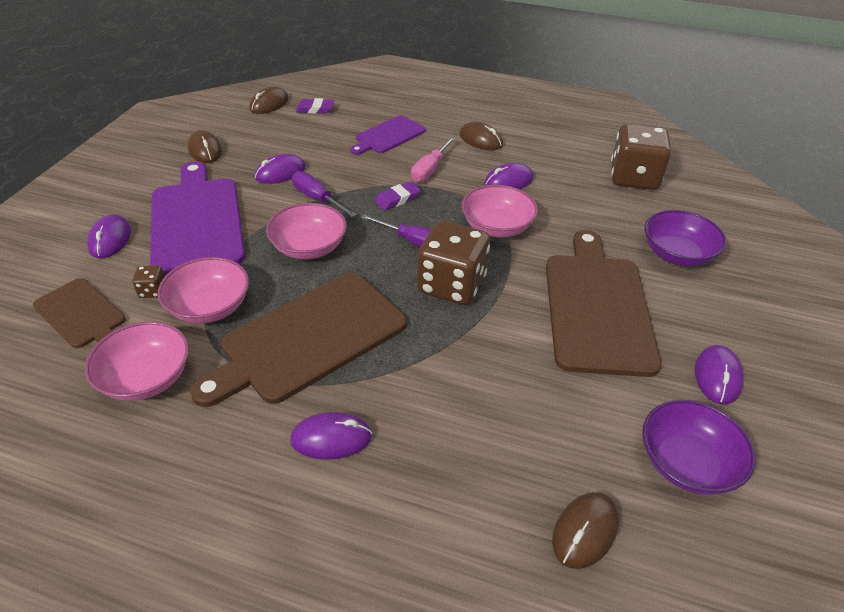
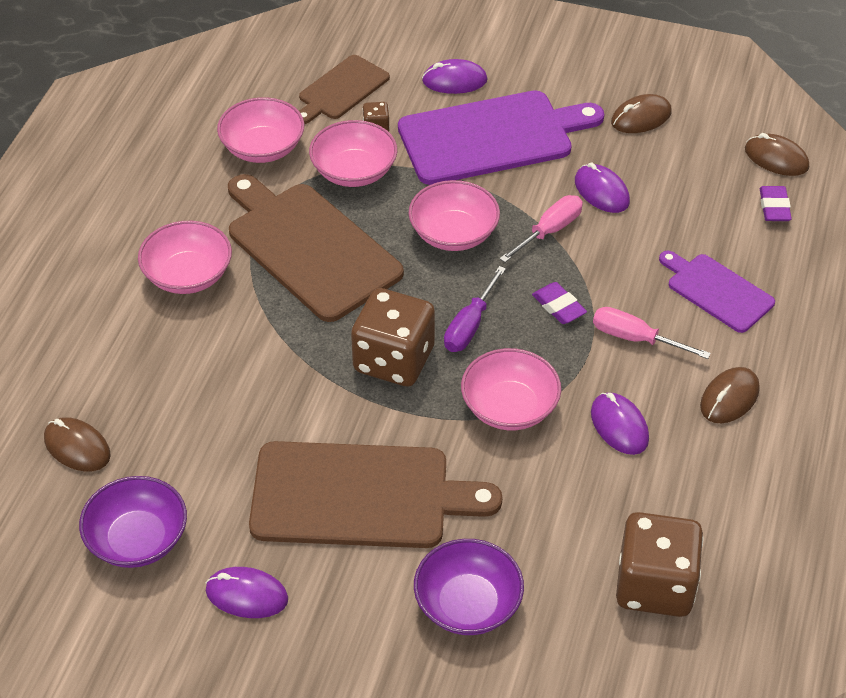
camera: 90 degrees right, 5 degrees up
purple mouse [290,412,372,460] -> pink bowl [138,221,232,294]
purple screwdriver [292,171,357,217] -> pink screwdriver [500,195,583,262]

